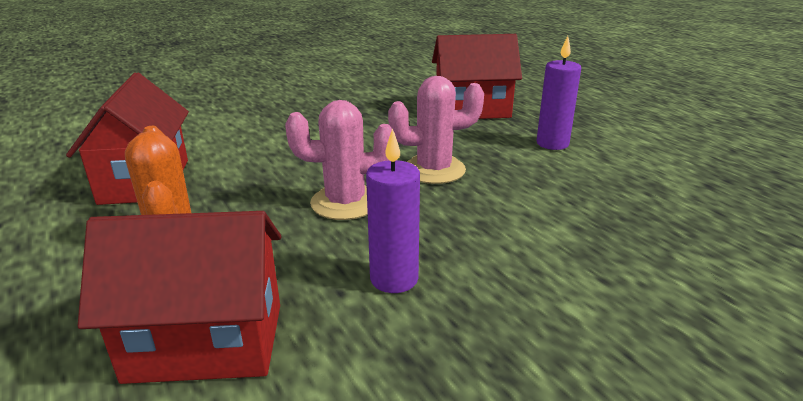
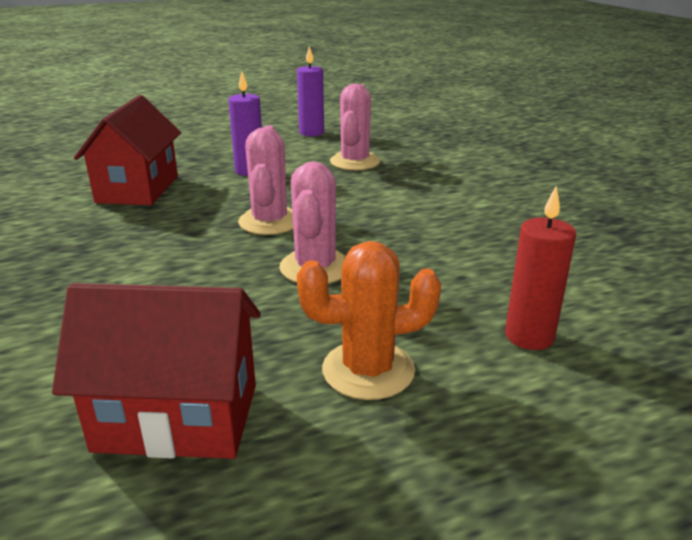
camera: 80 degrees left, 0 degrees up
red house [78,211,281,384] -> red candle [505,186,576,350]
purple candle [366,129,420,293] -> purple candle moved to [297,46,324,136]
none -> pink cactus [330,84,380,170]

